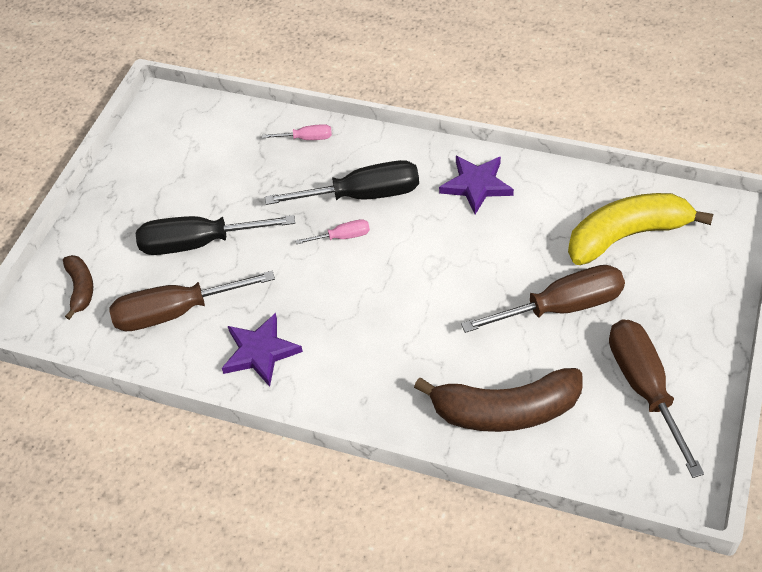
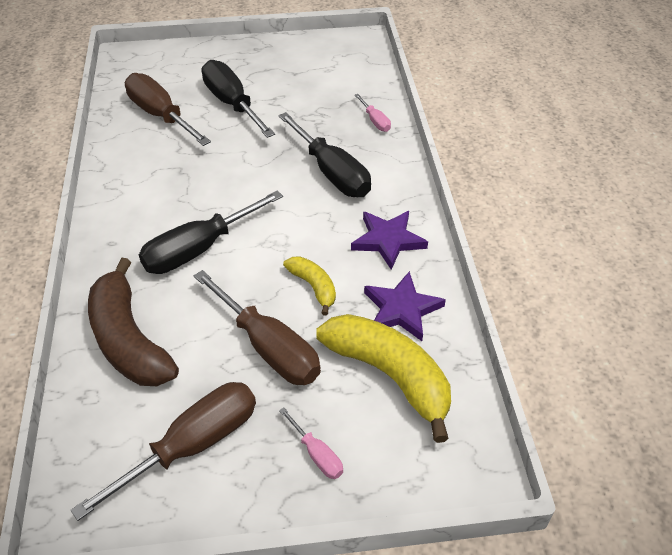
camera: 60 degrees right, 5 degrees down
brown banana [63,255,93,320] -> none
purple star [222,313,303,387] -> purple star moved to [364,271,446,341]
pink screwdriver [296,219,370,244] -> pink screwdriver moved to [279,408,343,479]
none -> black screwdriver [139,190,283,274]
none -> yellow banana [283,256,336,316]

